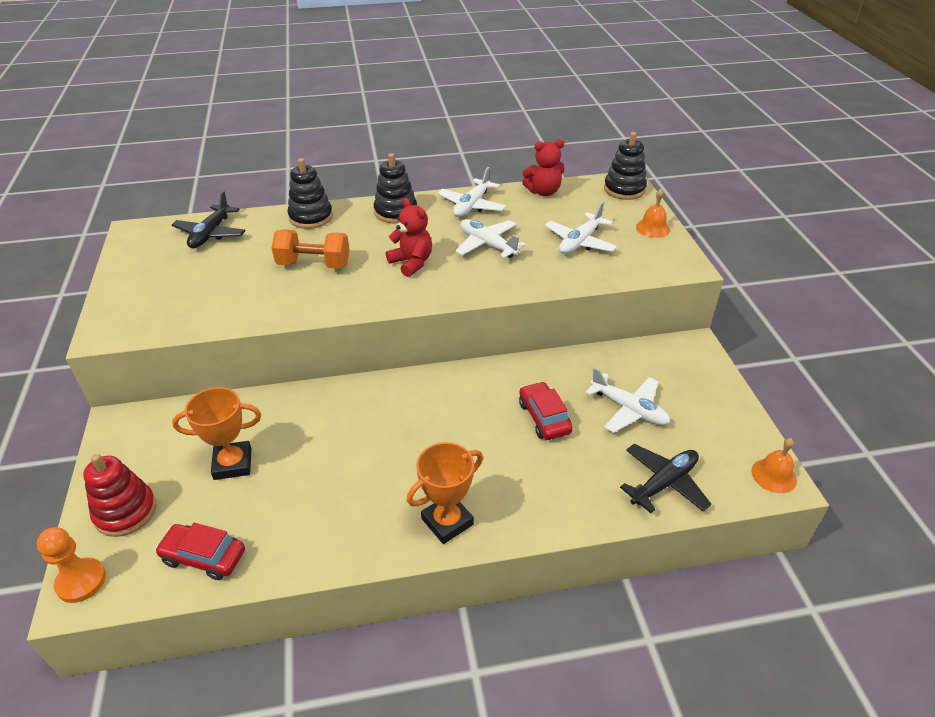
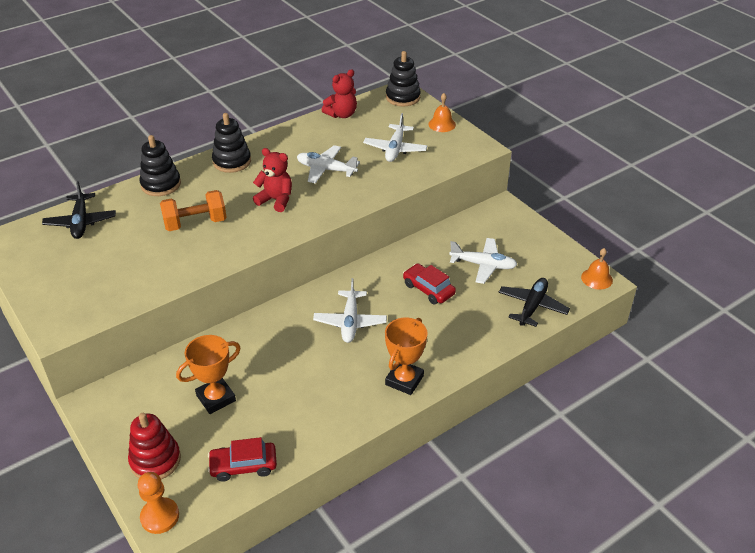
camera: 25 degrees left, 0 degrees up
white plane [437,167,506,217] -> white plane moved to [313,278,387,343]

